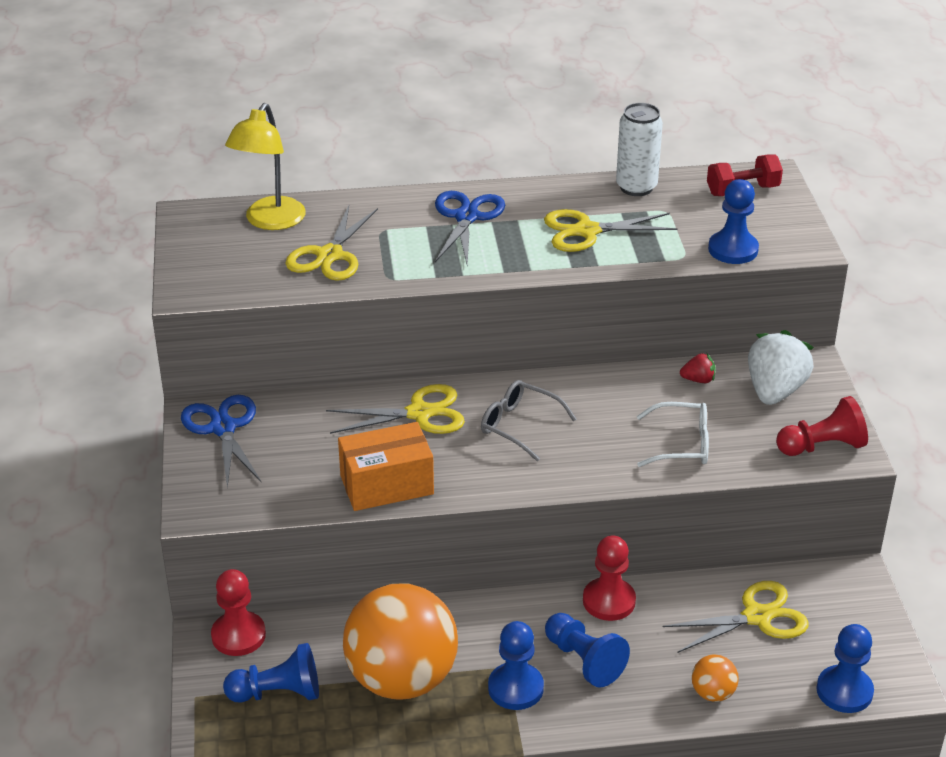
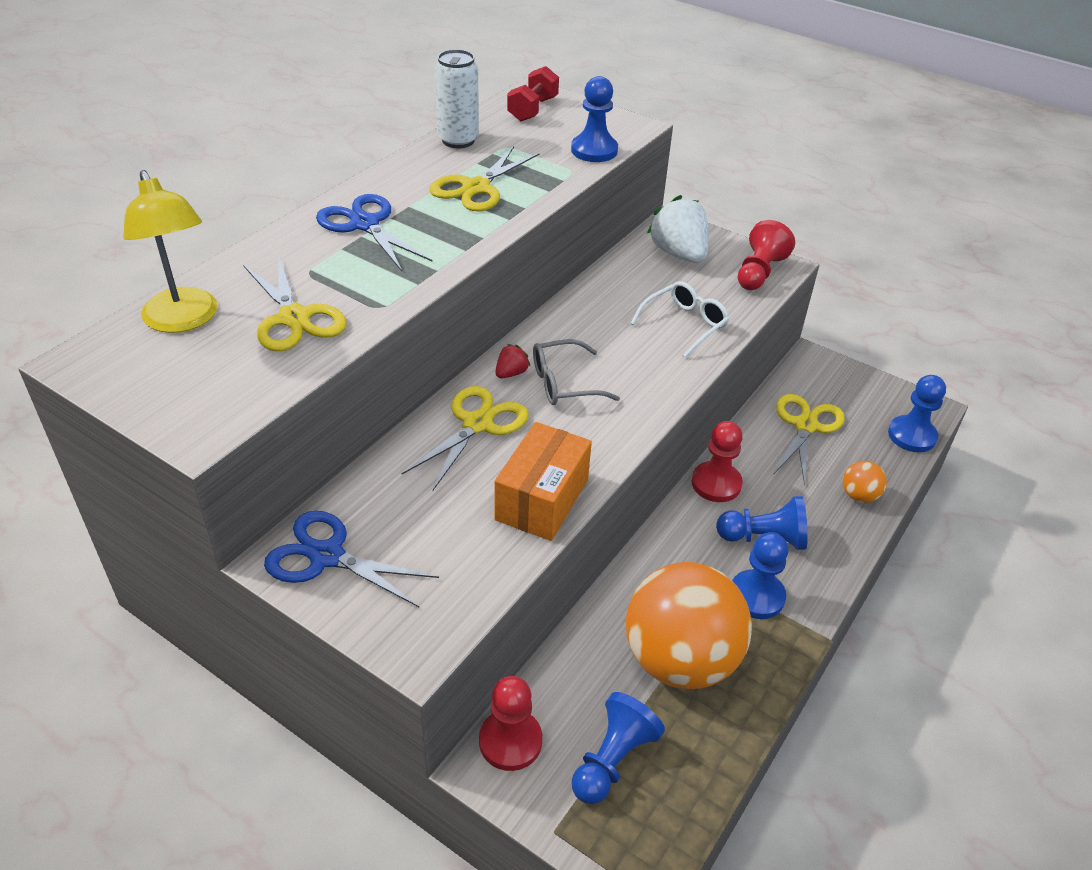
camera: 50 degrees left, 5 degrees up
red strawberry [680,353,716,383] -> red strawberry moved to [496,344,531,378]

